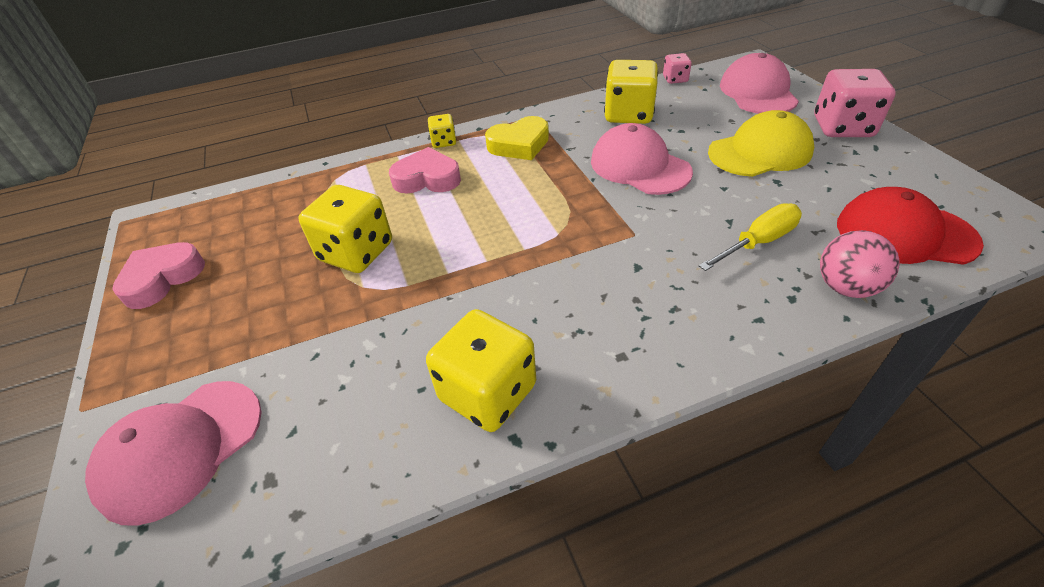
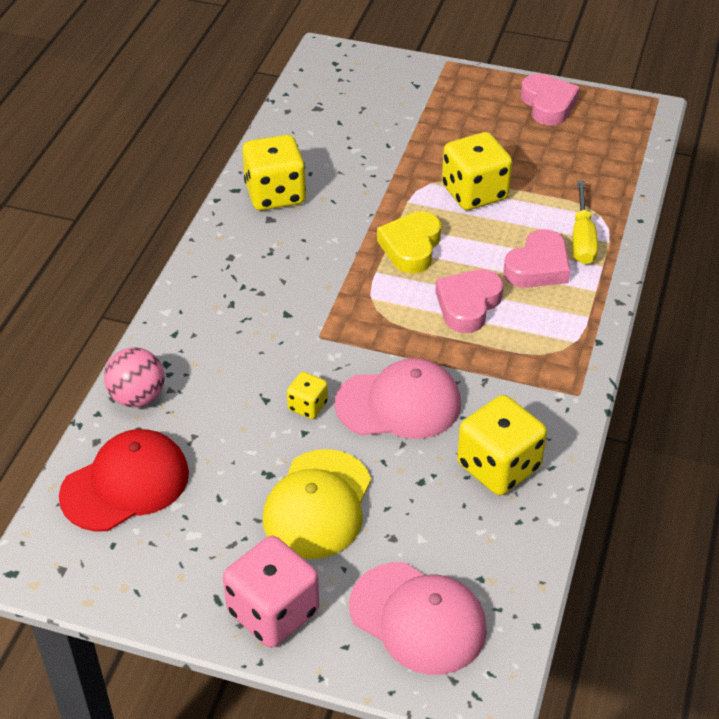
camera: 125 degrees right, 0 degrees up
pink cap [85,381,261,526] -> none
yellow dice [428,114,456,148] -> yellow dice moved to [287,372,328,419]
yellow heart [485,116,549,160] -> yellow heart moved to [377,211,441,274]
pink dice [663,53,692,84] -> none
yellow screwdriver [699,203,802,271] -> yellow screwdriver moved to [573,181,598,264]
none -> pink heart [435,269,504,333]

